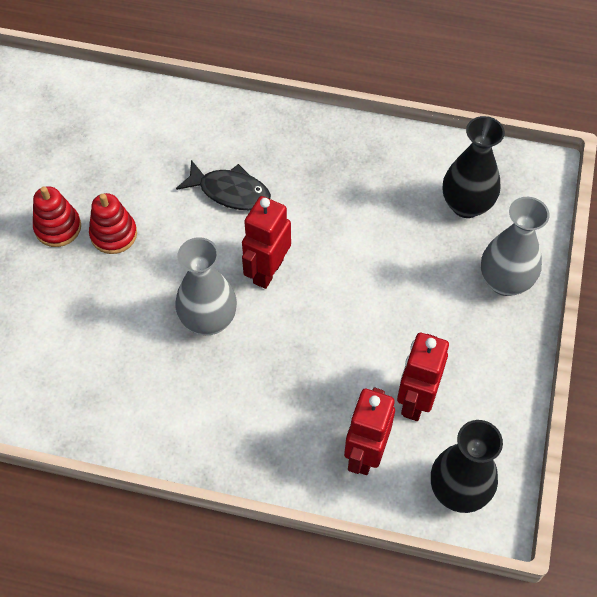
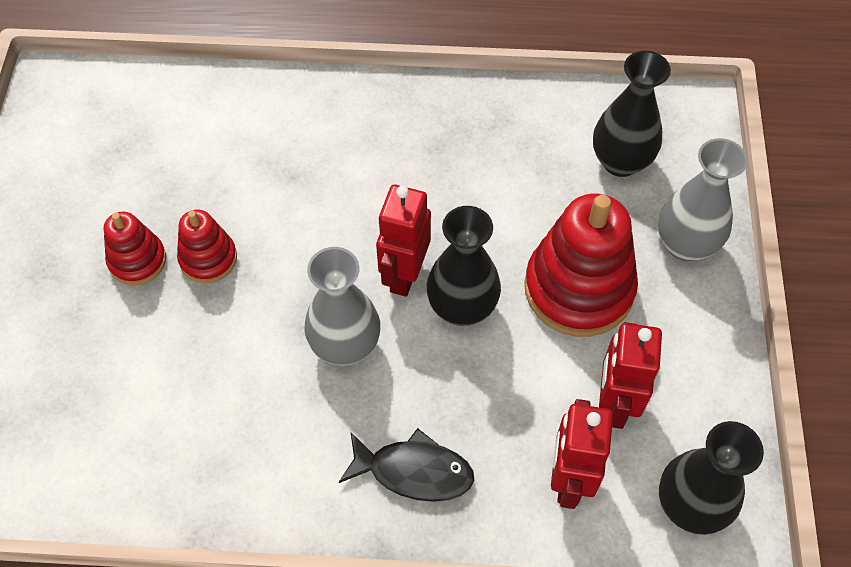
camera: 10 degrees left, 0 degrees up
black fish [176,160,271,210] -> black fish moved to [339,428,474,502]
none -> black vase [427,206,501,326]
none -> red stacking toy [524,194,638,337]

